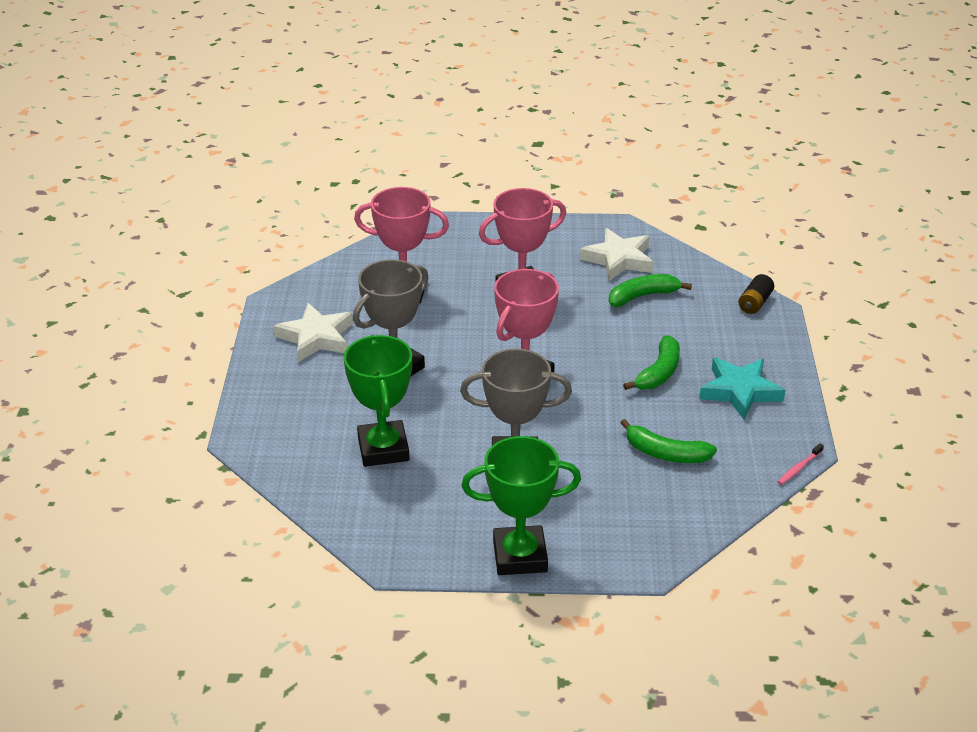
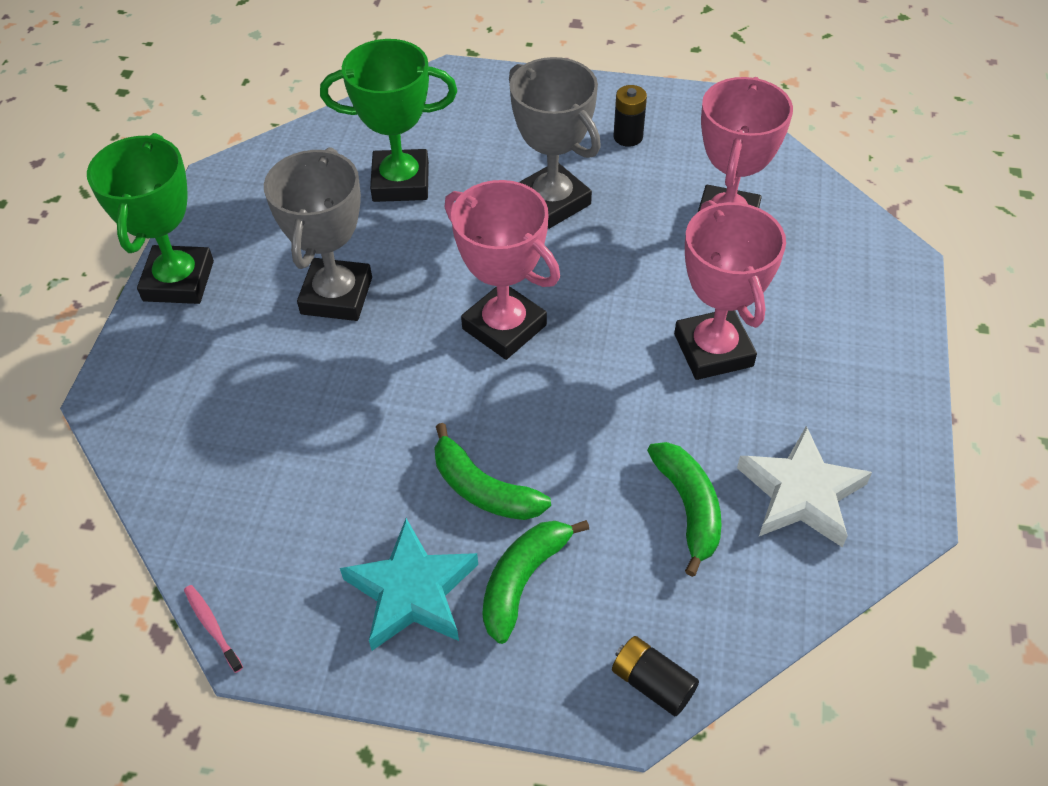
camera: 100 degrees right, 15 degrees up
white star [274,303,353,362] -> black battery [614,85,647,147]
green banana [620,419,717,463] -> green banana moved to [482,520,589,644]

